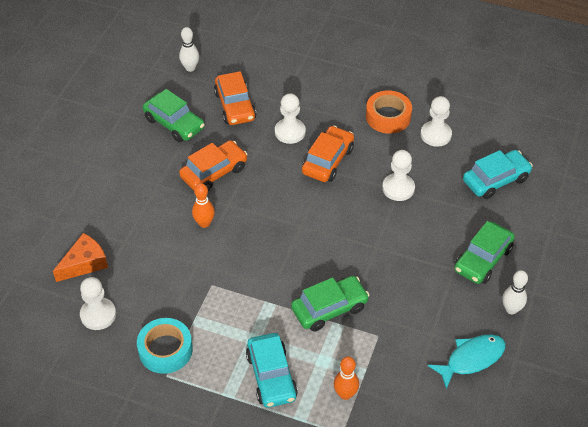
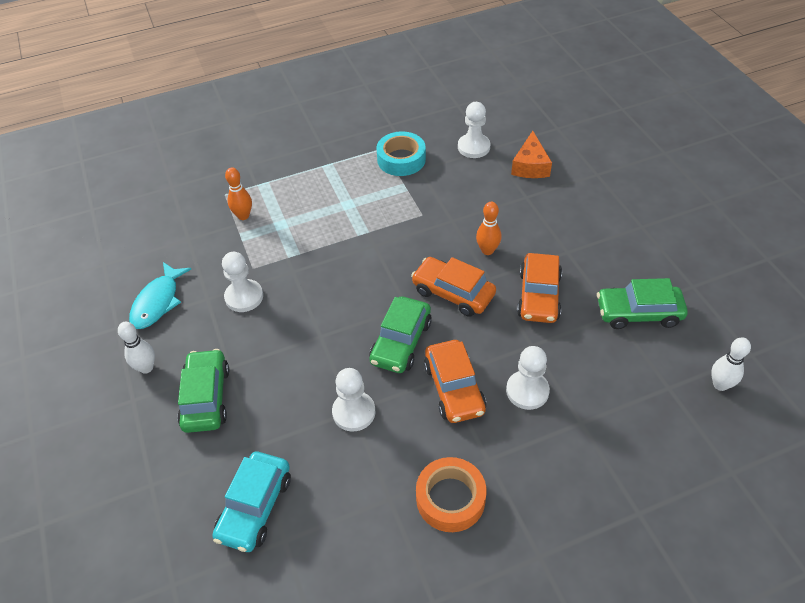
camera: 140 degrees right, 0 degrees up
orange car [214,71,256,125] -> orange car moved to [411,257,496,317]
turquoise car [246,333,298,408] -> none
green car [291,276,370,332] -> green car moved to [369,296,432,373]
white pawn [421,96,452,147] -> white pawn moved to [222,252,263,312]

